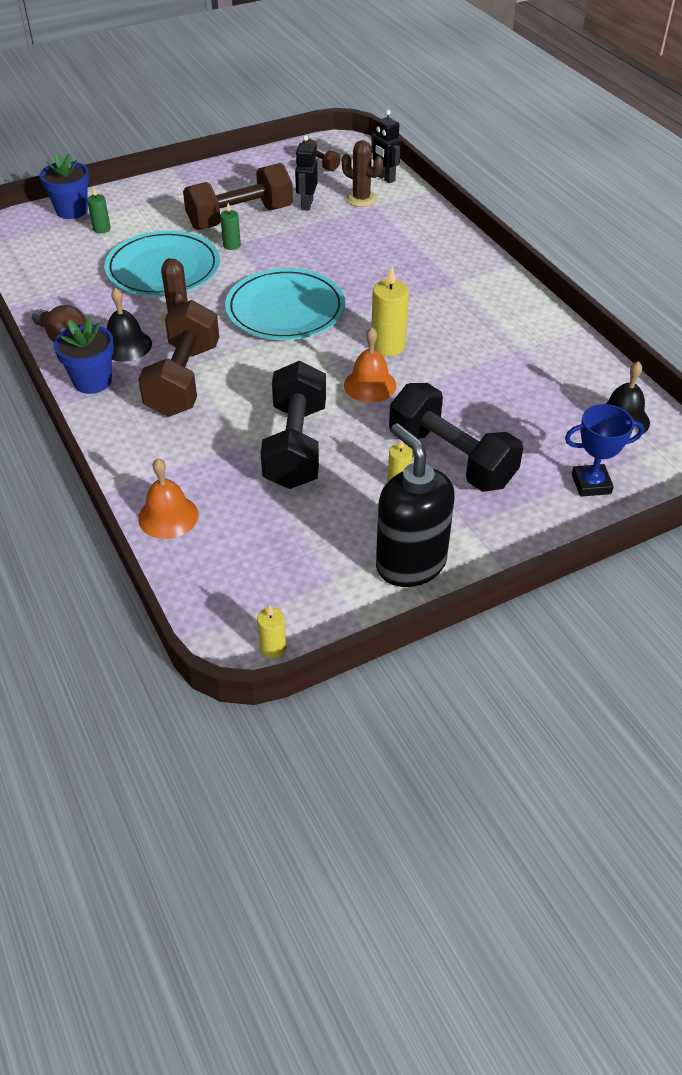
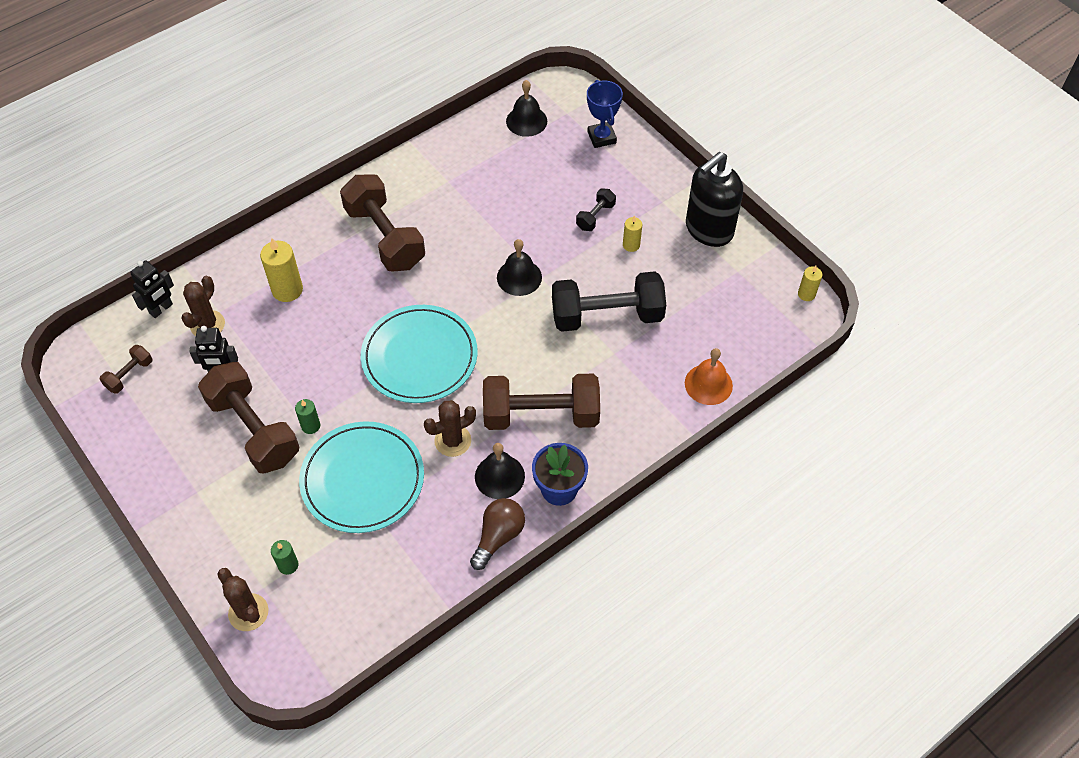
camera: 100 degrees left, 10 degrees up
blue flower pot [40,153,89,219] -> brown cactus [217,568,269,631]
orange bell [344,327,396,403] -> black bell [497,239,542,296]
yellow candle [372,267,409,356] -> yellow candle moved to [260,238,303,302]
black dumbbell [389,383,523,492] -> black dumbbell [576,189,616,231], size x0.46
none -> brown dumbbell [340,174,425,272]

